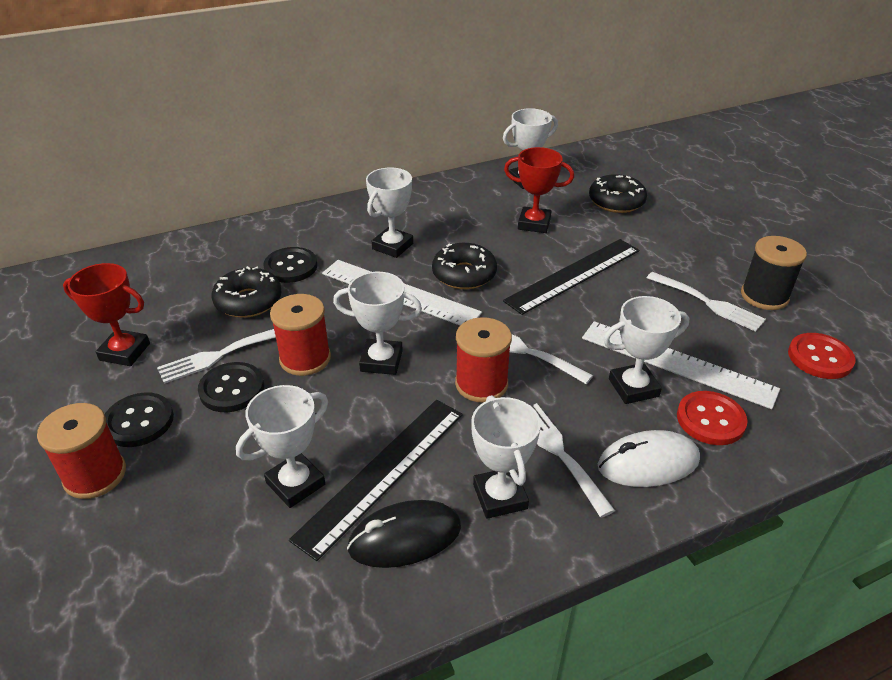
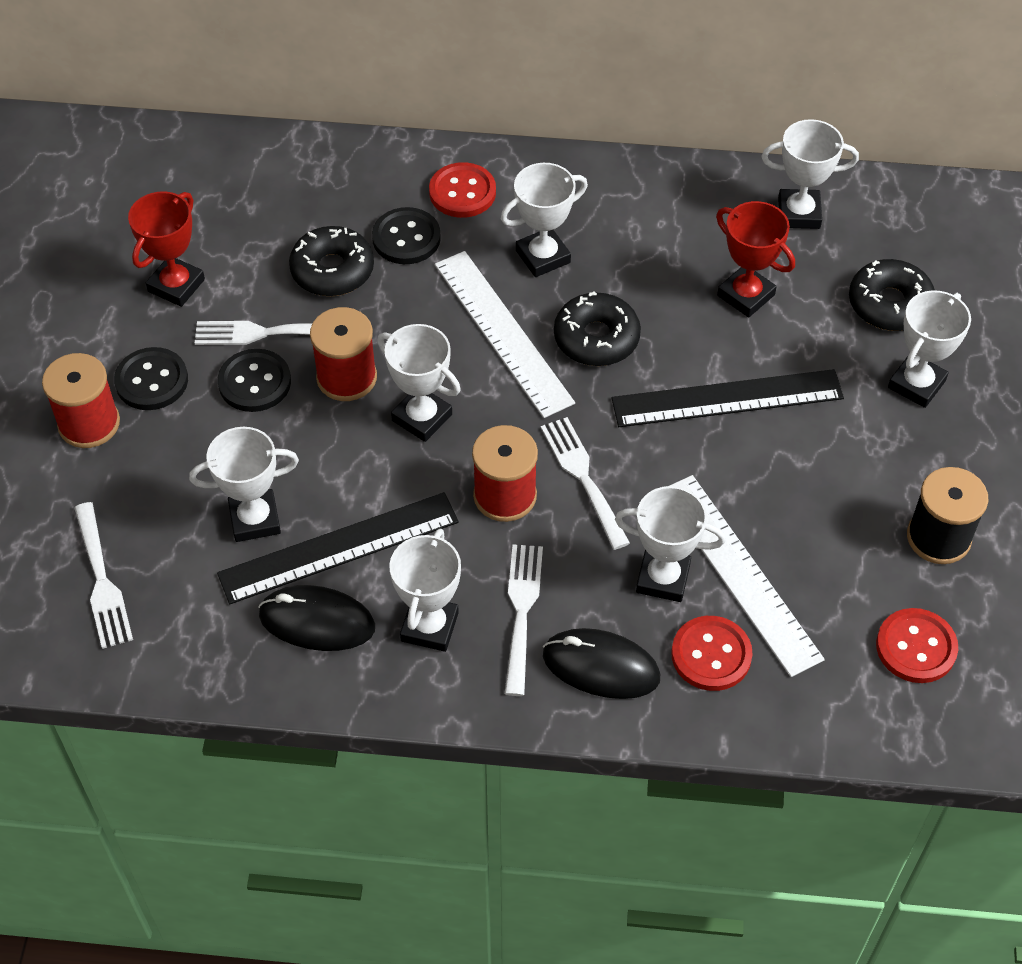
camera: 30 degrees right, 15 degrees up
red trophy [63,263,150,366] -> red trophy turned 75 degrees clockwise [128,191,205,307]
white mouse [598,430,700,487] -> black mouse [543,628,660,699]
white fork [647,272,766,332] -> white fork moved to [74,502,133,649]
none -> red button [429,162,496,218]
none -> white trophy [888,290,971,408]

